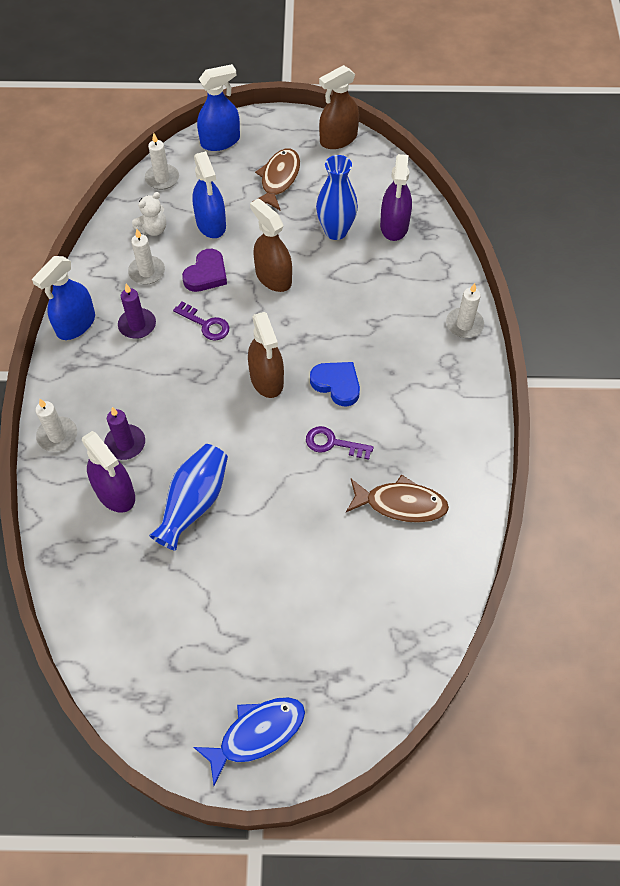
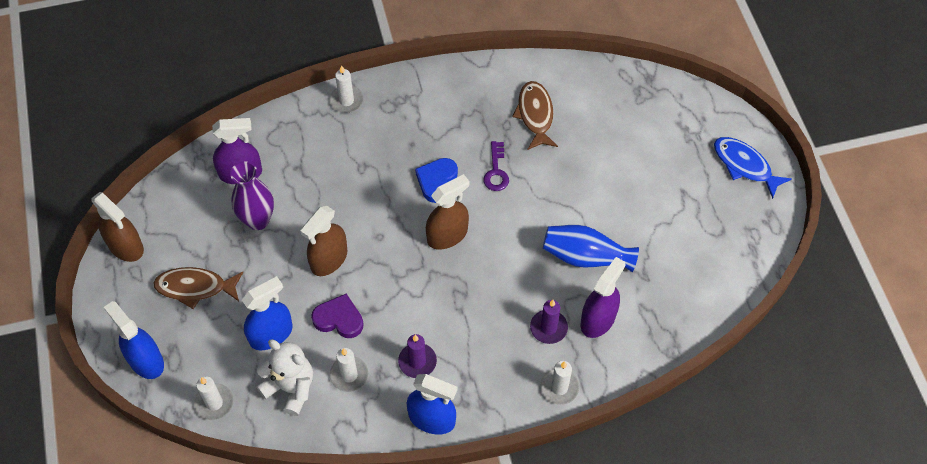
camera: 105 degrees left, 0 degrees up
white teddy bear [132,192,166,236] -> white teddy bear [256,339,313,416], size x1.52
purple key [173,302,229,340] -> none
blue vase [316,155,358,240] -> purple vase [230,161,274,230]

